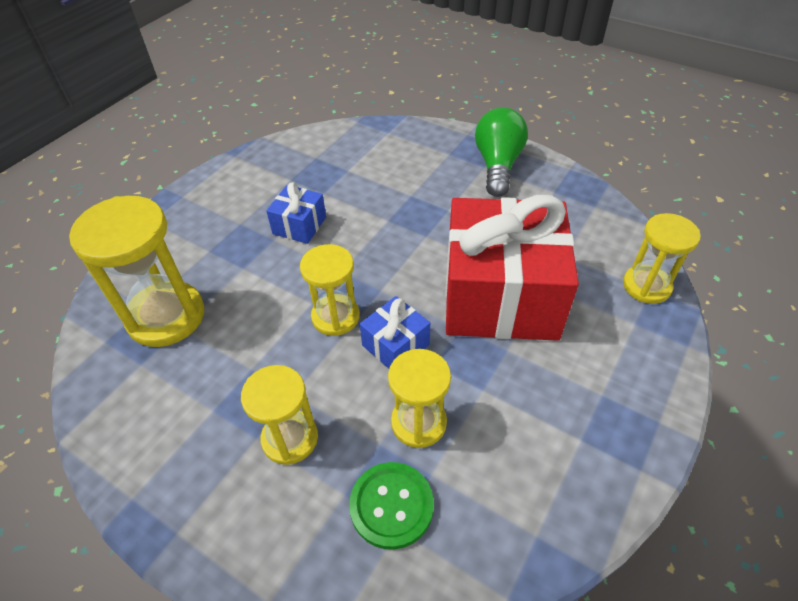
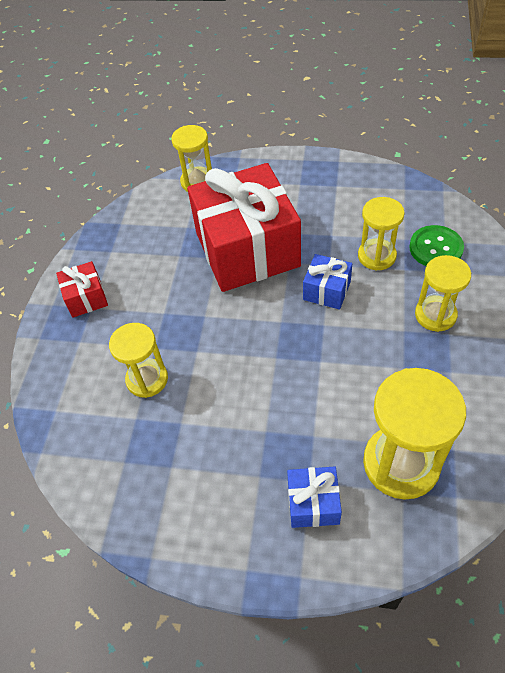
camera: 110 degrees left, 5 degrees up
blue gift [266,182,326,244] -> blue gift moved to [287,467,342,528]
yellow hourglass [300,244,360,336] -> yellow hourglass moved to [109,323,168,398]
green light bulb [475,107,528,197] -> red gift [56,261,108,318]

